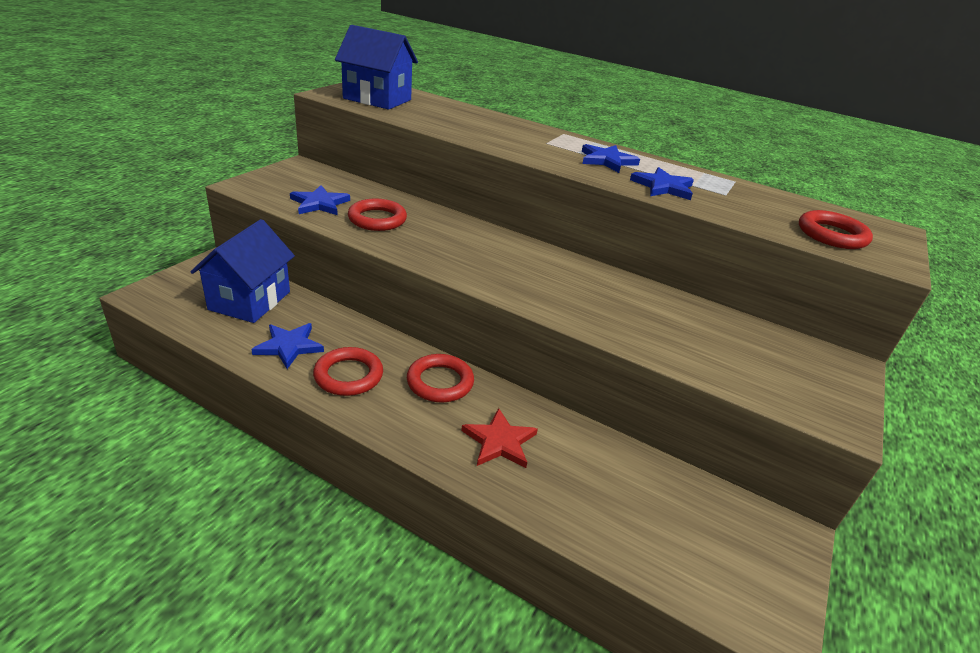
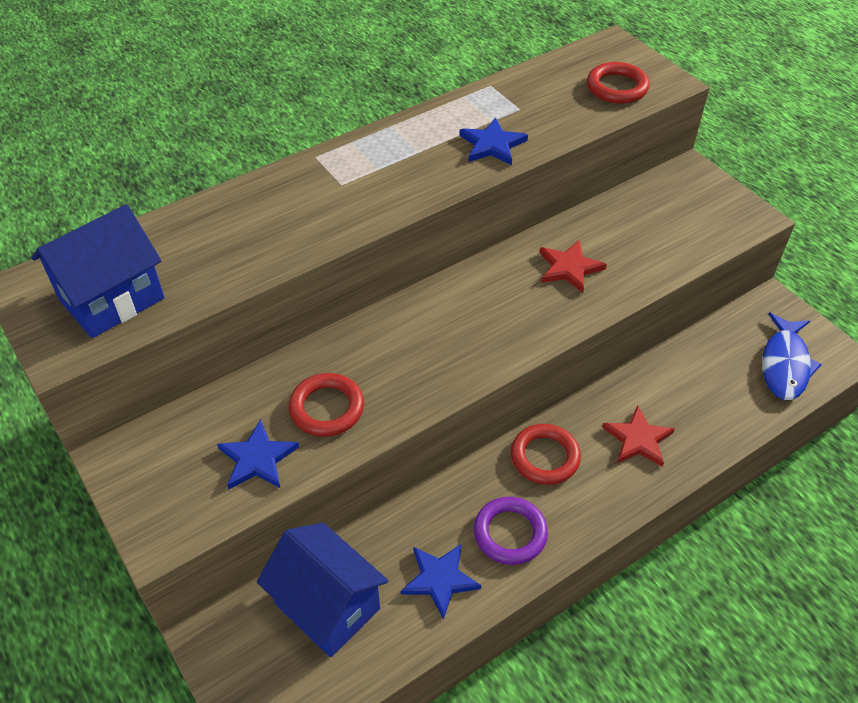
camera: 60 degrees left, 15 degrees up
red ring [313,347,383,396] -> purple ring [474,497,548,565]
blue star [582,144,640,173] -> none
none -> red star [539,240,607,293]
none -> blue fish [762,312,822,400]

